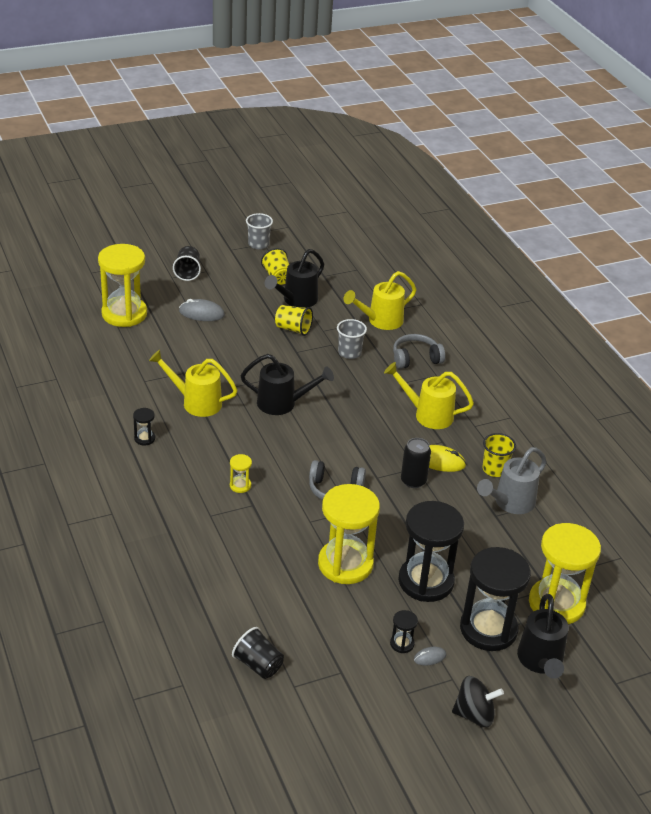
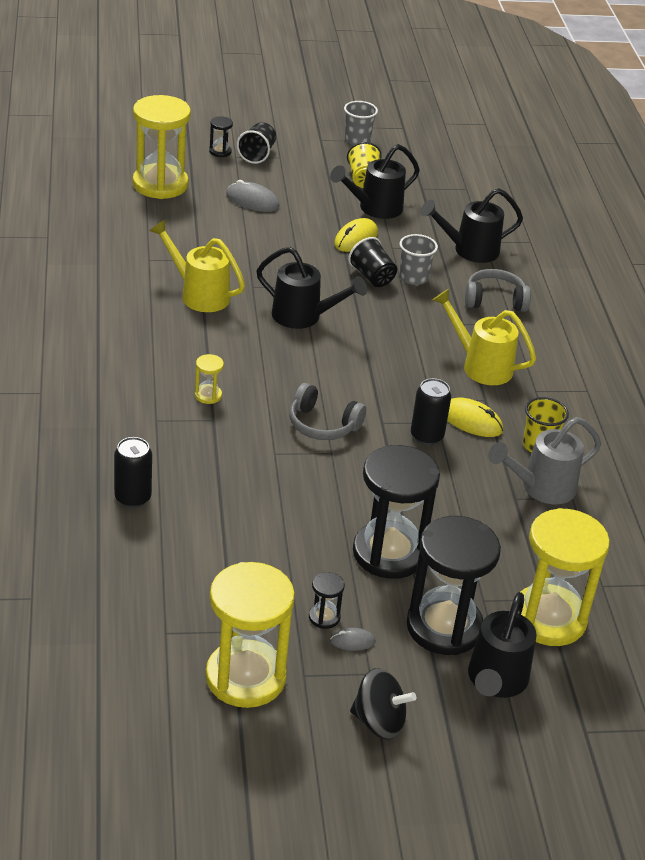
camera: 15 degrees right, 0 degrees up
black hourglass [133,408,155,445] -> black hourglass moved to [209,116,233,157]
black cup [232,627,284,679] -> black cup moved to [348,237,397,287]
yellow cup [275,305,313,336] -> yellow mouse [334,218,378,252]
yellow hourglass [318,484,380,584] -> yellow hourglass moved to [205,562,295,708]
yellow watering can [343,271,417,330] -> black watering can [420,188,523,263]
none -> black can [114,437,152,508]

